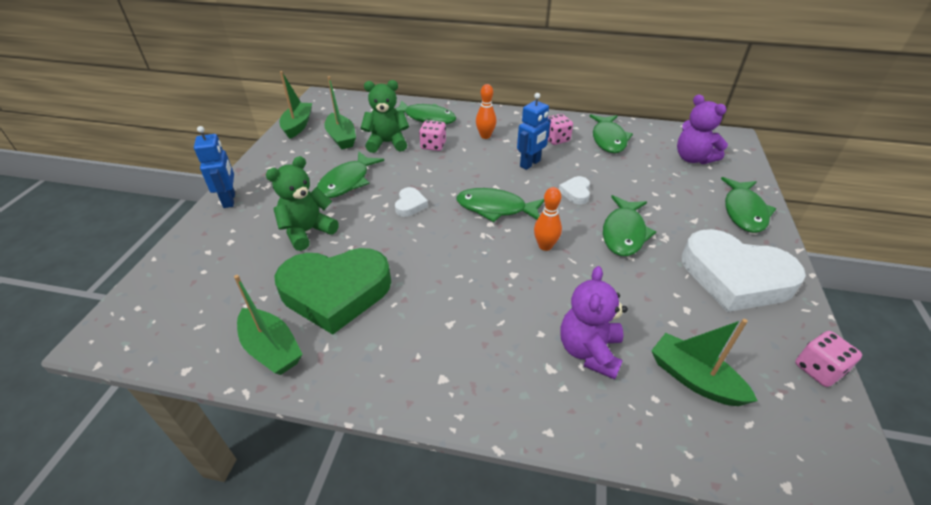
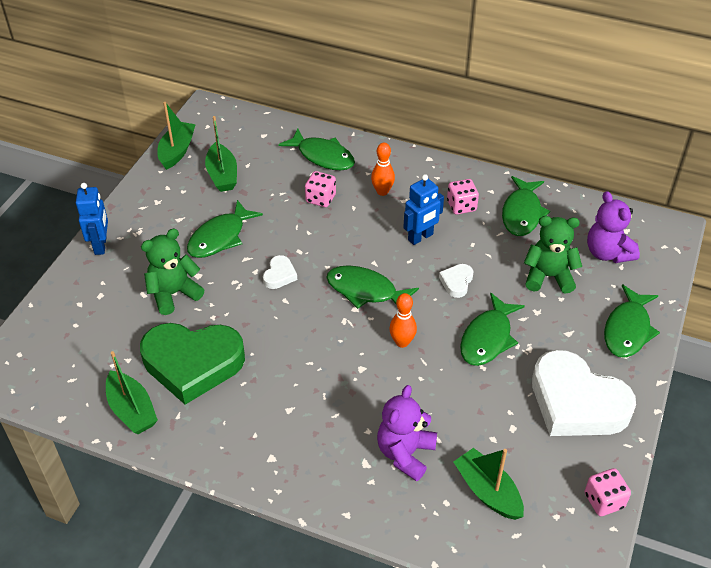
camera: 10 degrees right, 5 degrees up
green teddy bear [361,80,409,153] -> green teddy bear moved to [524,216,582,294]

